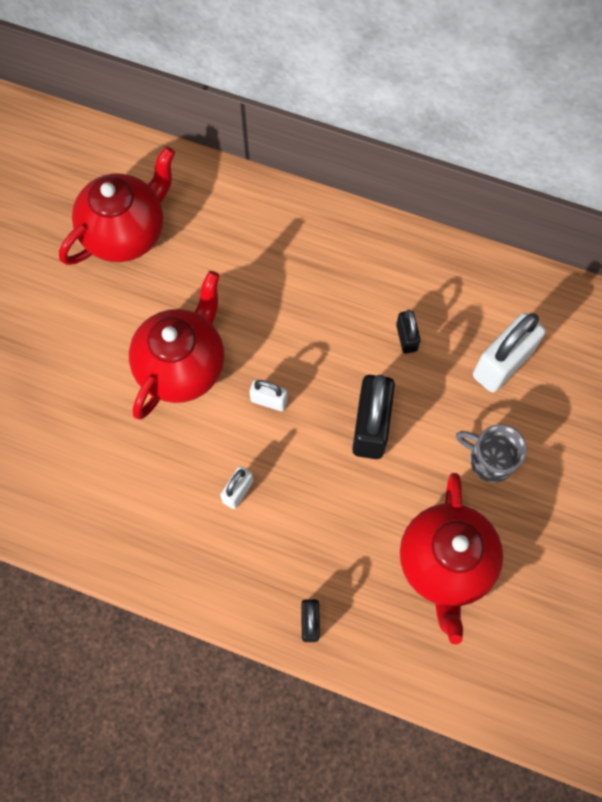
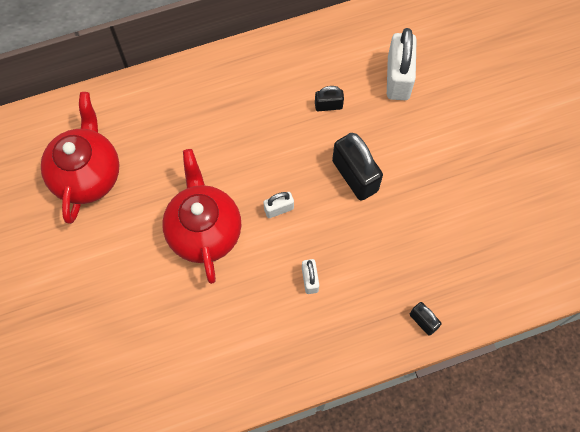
camera: 40 degrees left, 0 degrees up
black padlock [396,310,421,354] -> black padlock turned 45 degrees counterclockwise [315,86,344,111]
red teapot [400,473,503,644] -> none
grey mug [456,424,527,483] -> none

